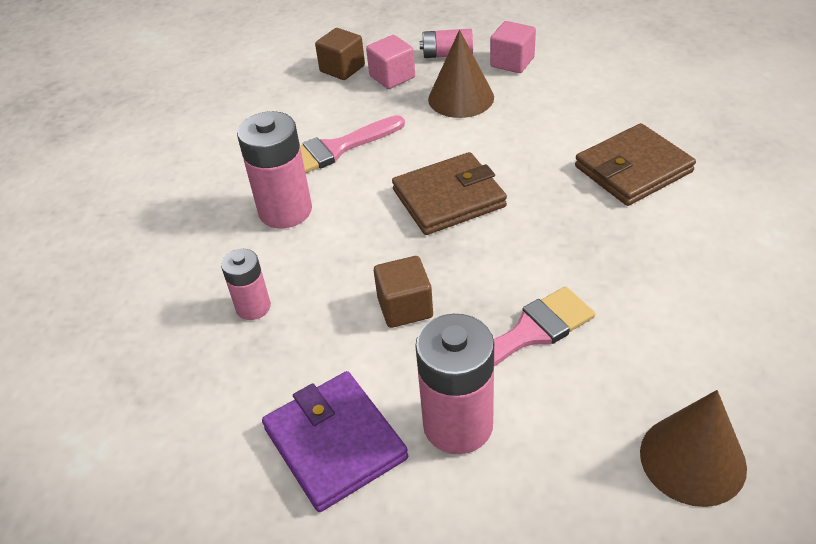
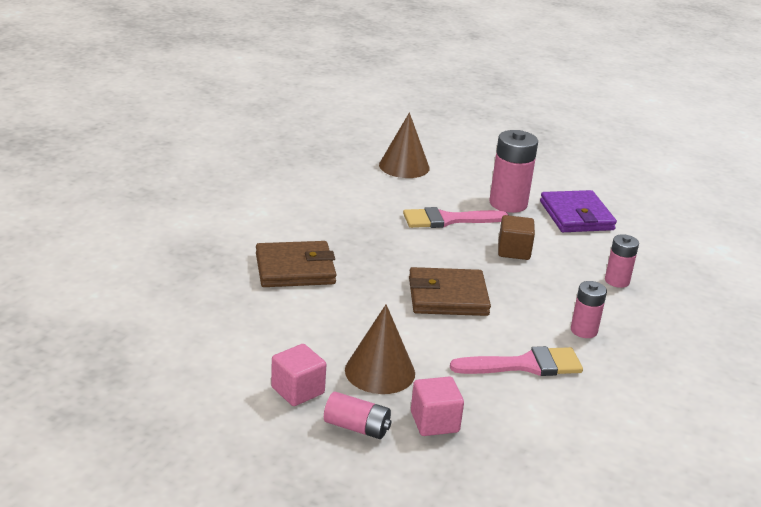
camera: 165 degrees left, 15 degrees down
pink battery [237,111,312,229] -> pink battery [571,281,607,338], size x0.58
brown cube [315,28,365,80] -> none

